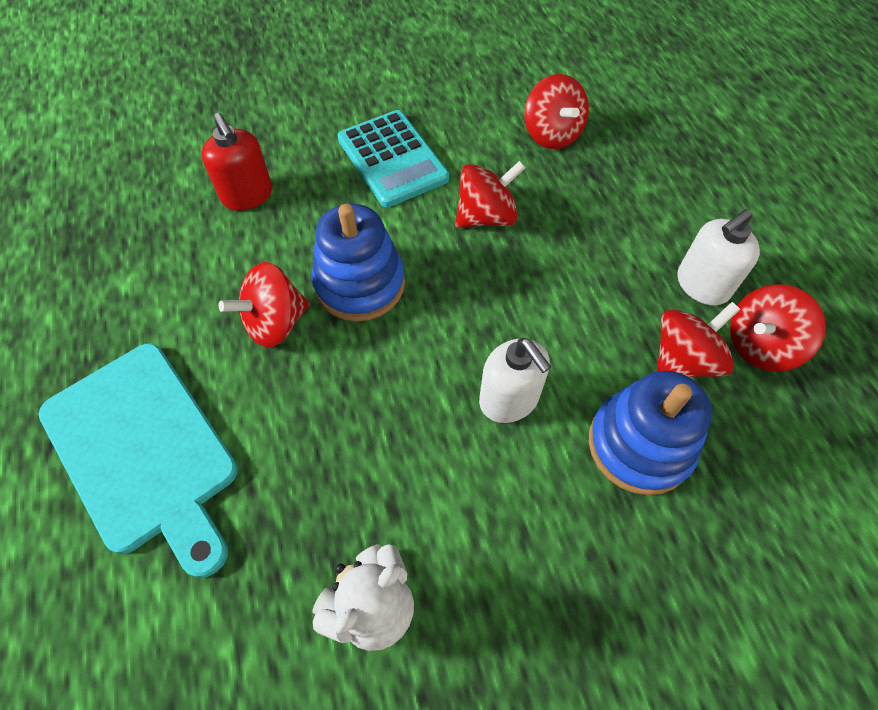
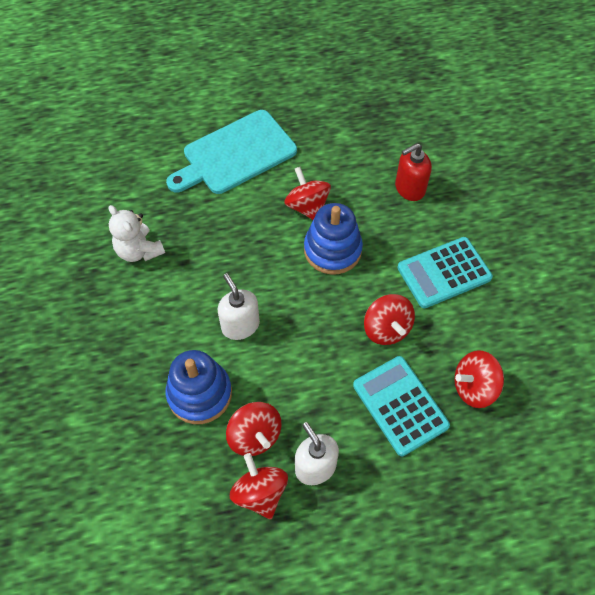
camera: 95 degrees right, 0 degrees up
white soap dispenser [479,338,551,423] -> white soap dispenser turned 90 degrees clockwise [218,273,260,340]
none -> turquoise calculator [353,356,450,456]

